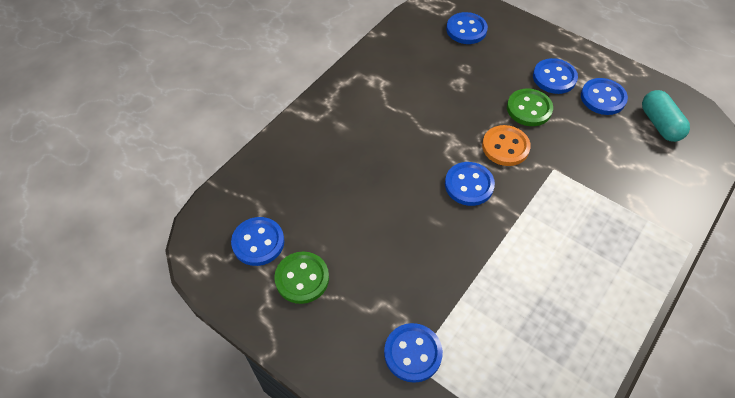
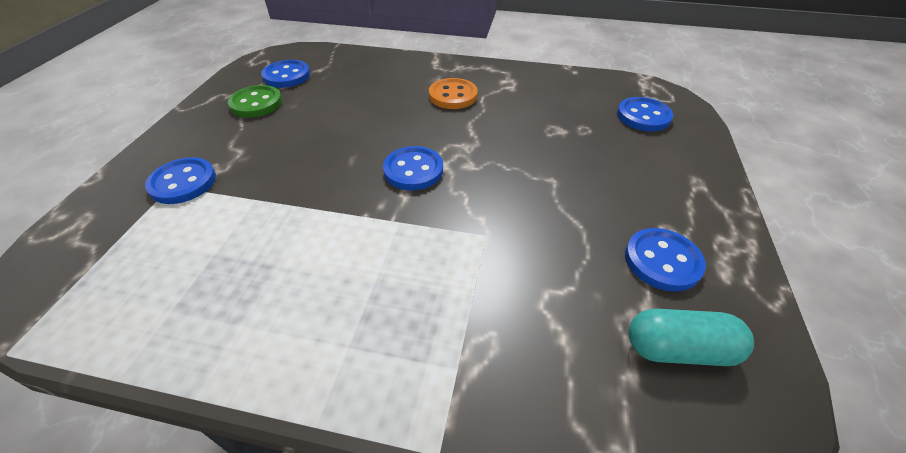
camera: 65 degrees right, 10 degrees down
orange button [482,125,531,166] -> orange button moved to [429,78,478,109]
green button [507,89,553,126] -> none
blue button [533,58,578,94] -> none
turquoise capsule [642,90,690,142] -> turquoise capsule turned 45 degrees clockwise [629,309,754,366]

